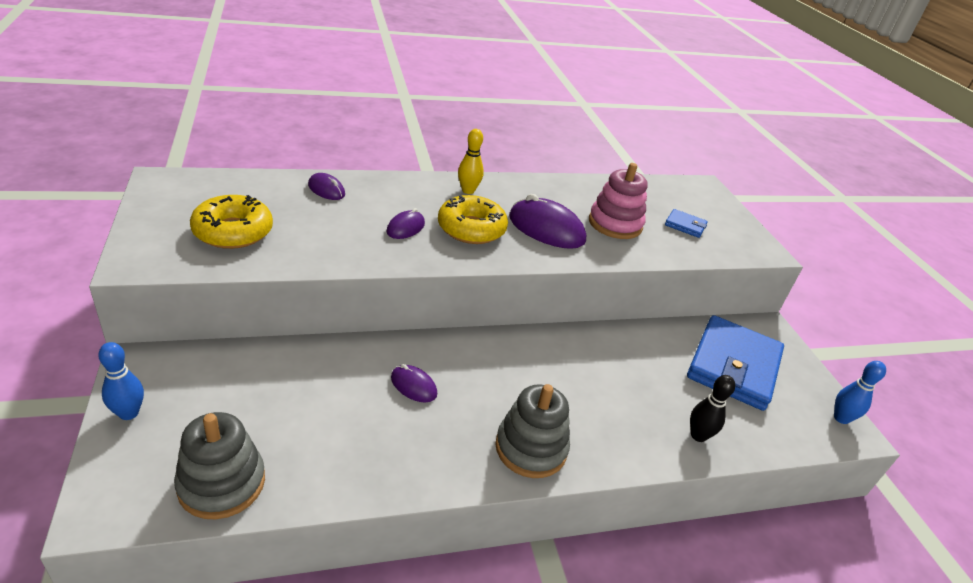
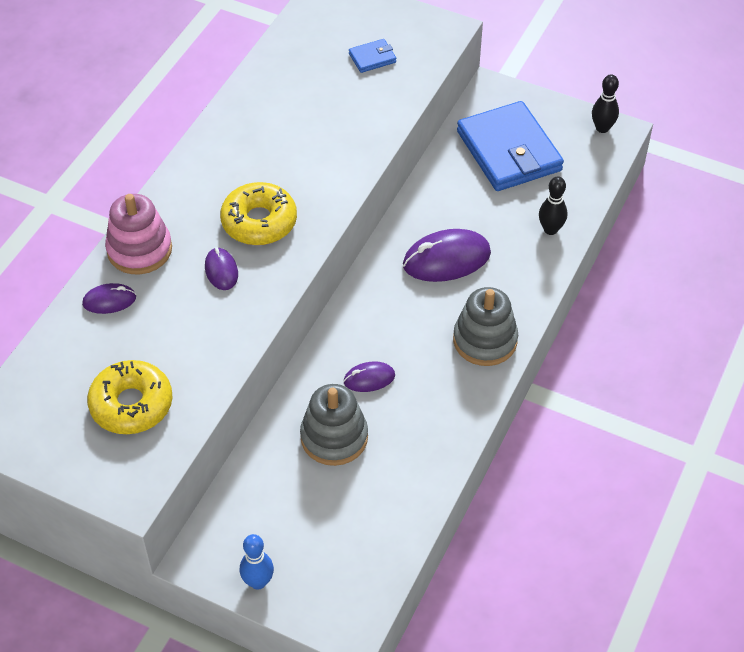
camera: 45 degrees left, 15 degrees up
grey stacking toy [174,412,265,519] -> grey stacking toy moved to [300,384,368,466]
yellow bowling pin [458,129,484,194] -> none
purple mouse [509,194,586,249] -> purple mouse moved to [403,229,491,282]
pink stacking toy [589,163,648,239] -> pink stacking toy moved to [105,194,172,274]
blue bowling pin [834,361,886,424] -> black bowling pin [592,74,619,133]

